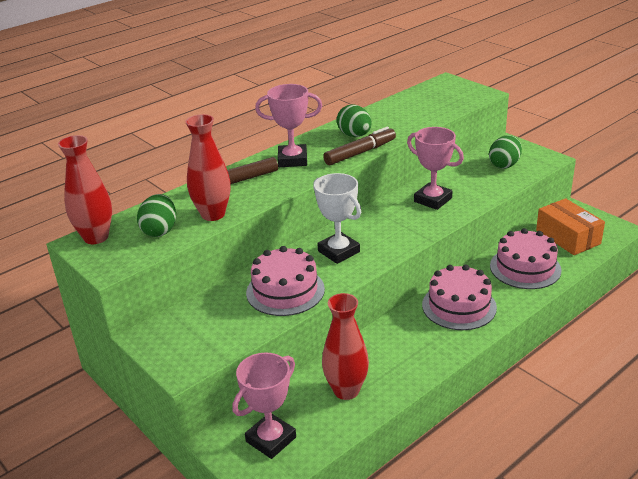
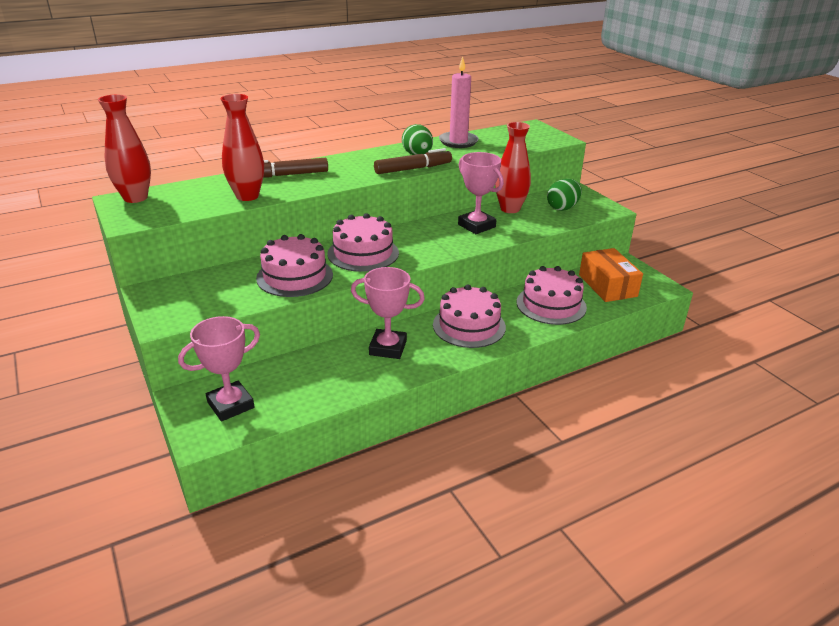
camera: 10 degrees right, 0 degrees up
green egg [137,194,176,237] -> none
pink trophy [255,84,322,167] -> pink trophy moved to [351,267,425,359]
white trophy [313,173,361,264] -> pink cake [327,213,399,272]
red vase [322,293,369,400] -> red vase moved to [495,122,531,213]
none -> pink candle [439,57,479,148]

